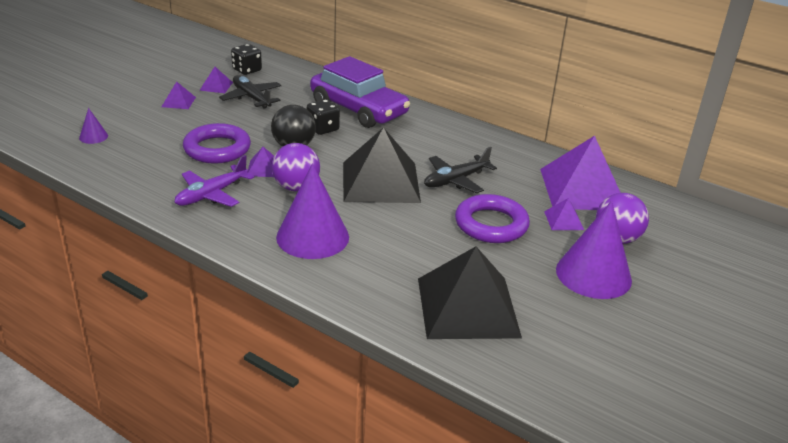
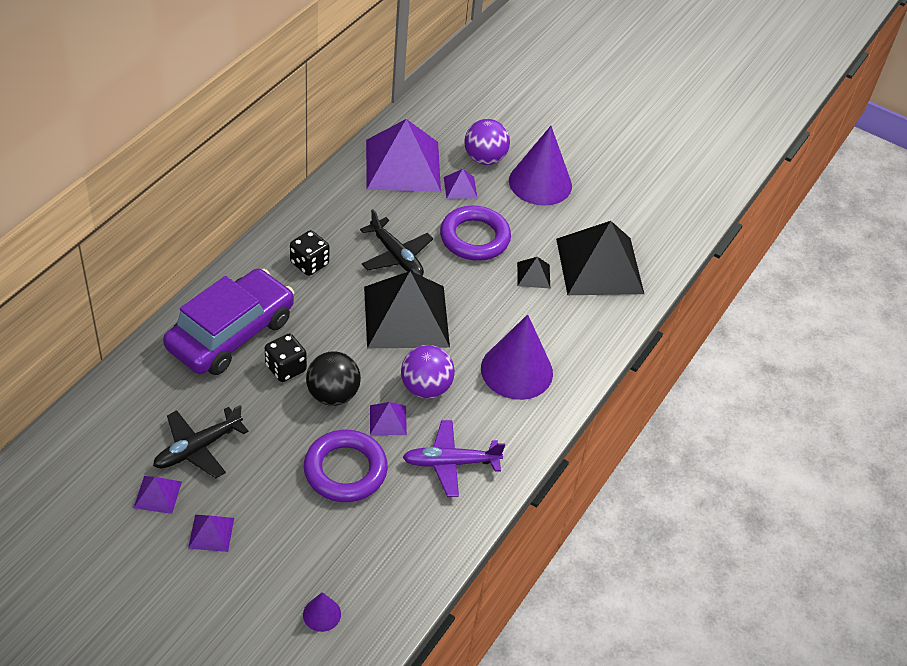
camera: 95 degrees left, 15 degrees up
purple plane [174,155,254,207] -> purple plane turned 135 degrees clockwise [403,420,505,497]
black dice [231,44,262,75] -> black dice moved to [290,230,329,276]
none -> black pyramid [517,257,550,288]

